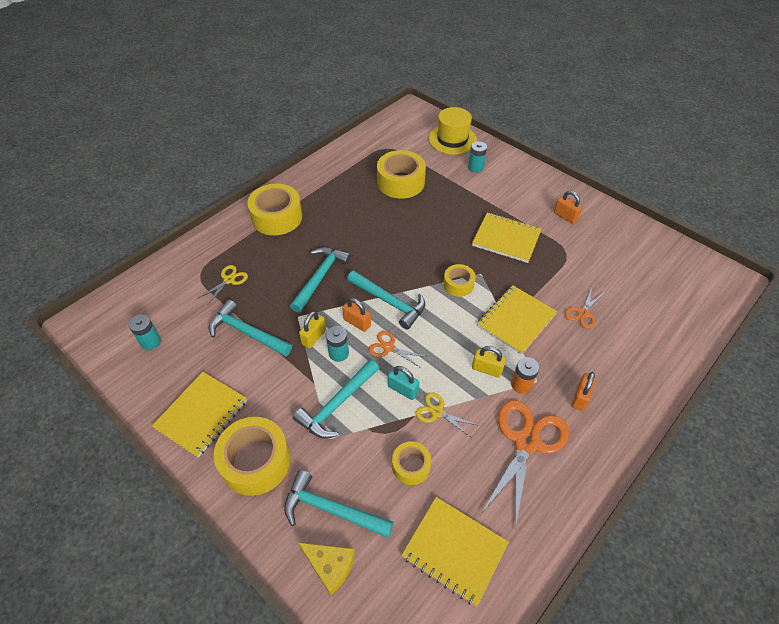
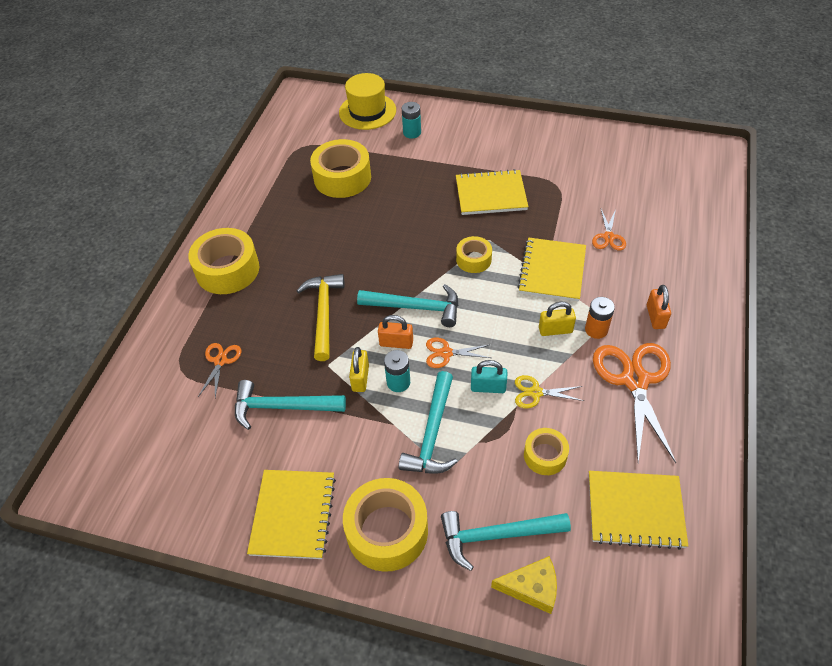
camera: 25 degrees left, 0 degrees up
turquoise battery [129,314,161,350] -> none
yellow scissors [199,265,248,306] -> orange scissors [198,343,241,398]
turquoise hammer [290,247,351,313] -> yellow hammer [297,274,345,361]
orange padlock [554,191,583,224] -> none

